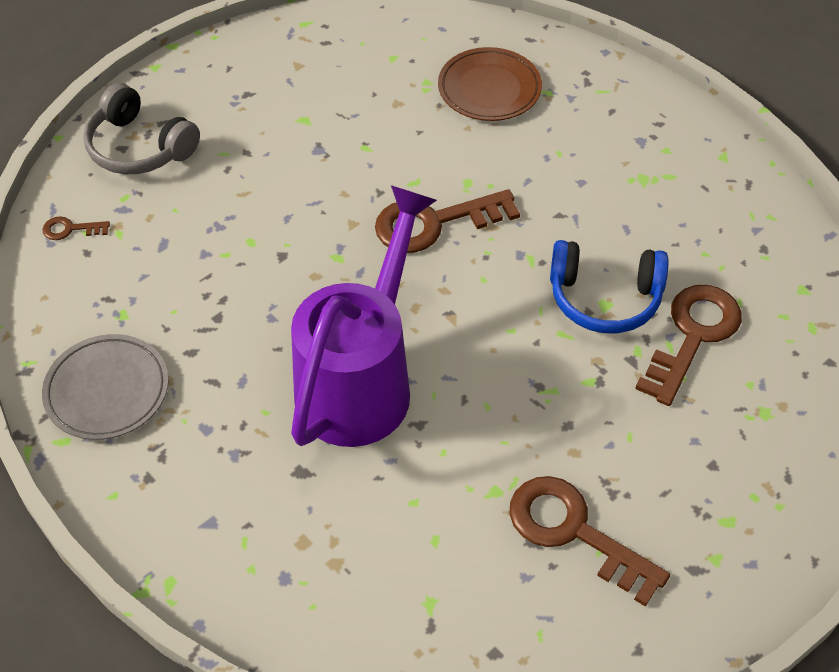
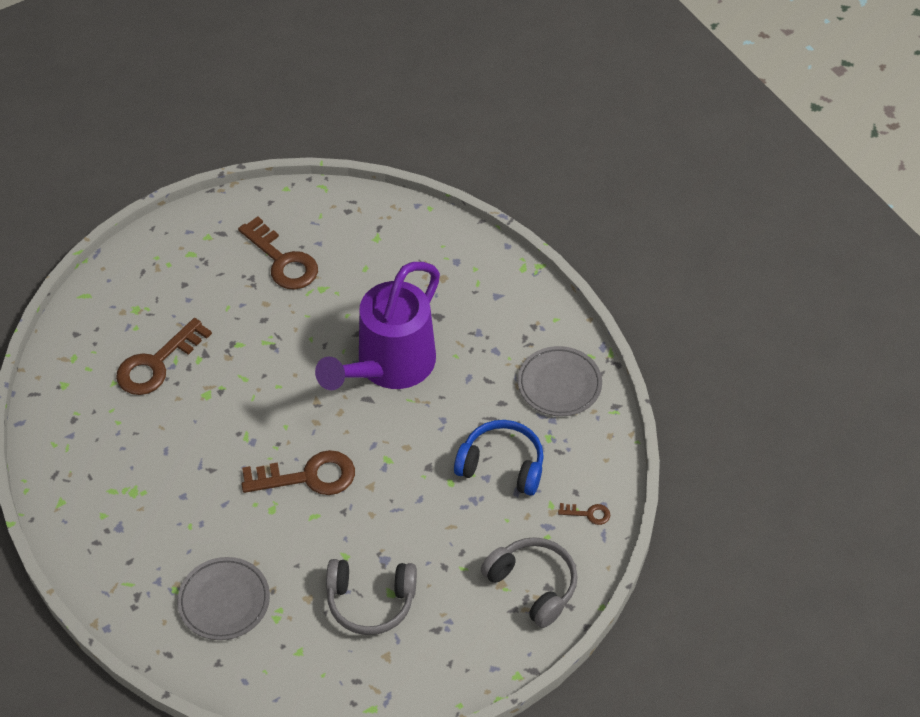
camera: 170 degrees left, 0 degrees up
brown plate [438,47,542,121] -> grey plate [177,557,270,640]
blue headphones [550,240,668,333] -> blue headphones moved to [454,420,544,496]
none -> grey headphones [326,559,417,635]

